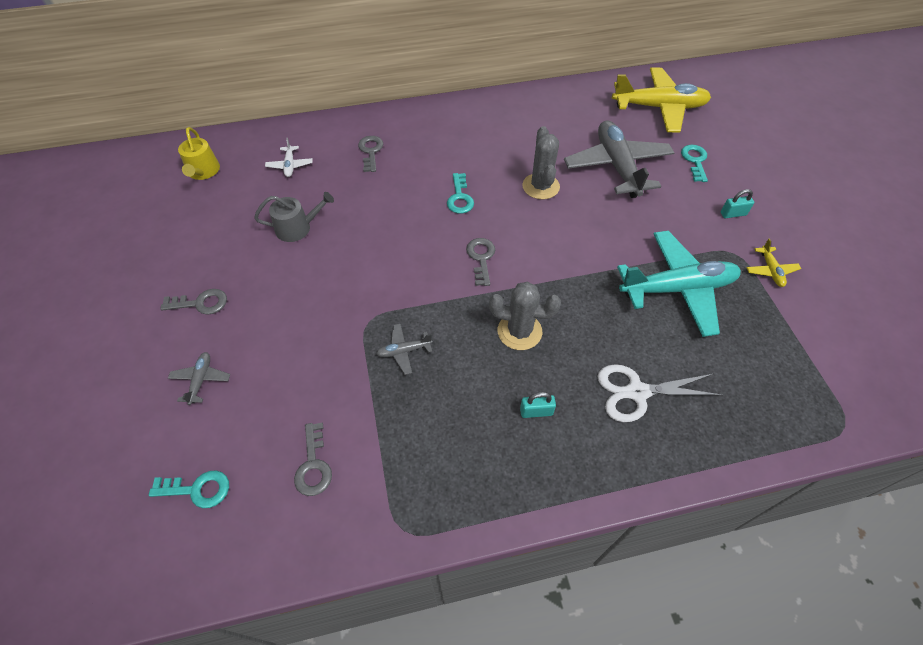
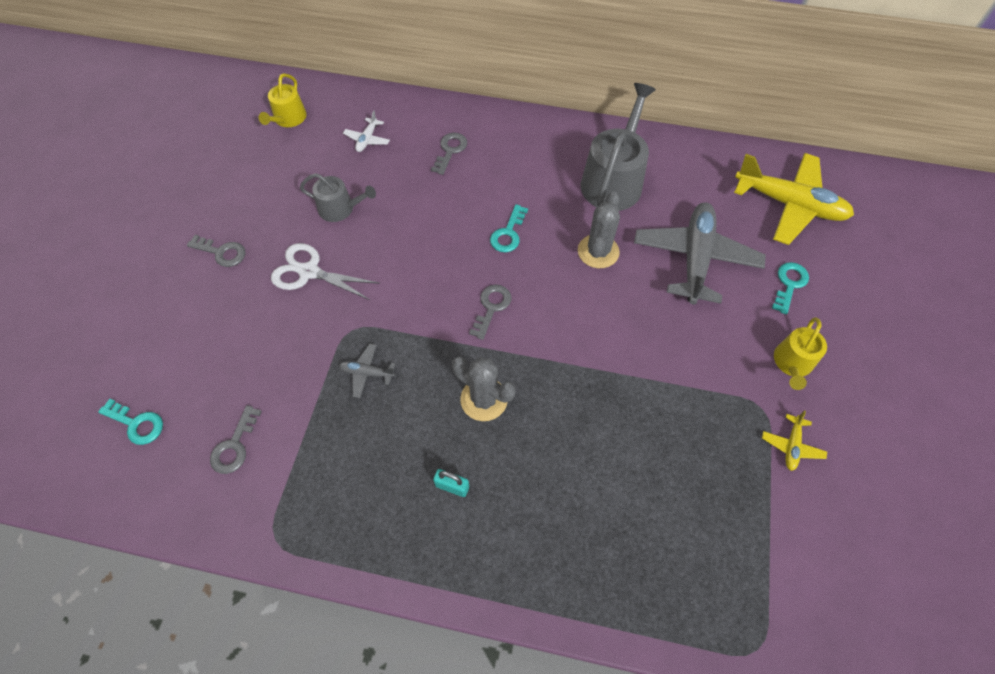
camera: 25 degrees right, 5 degrees up
grey plane [168,352,230,405] -> none
white scissors [597,364,722,422] -> white scissors moved to [271,243,380,300]
turquoise plane [617,231,741,337] -> none
turquoise padlock [721,189,754,218] -> yellow watering can [774,317,827,390]
none -> grey watering can [581,83,656,211]

